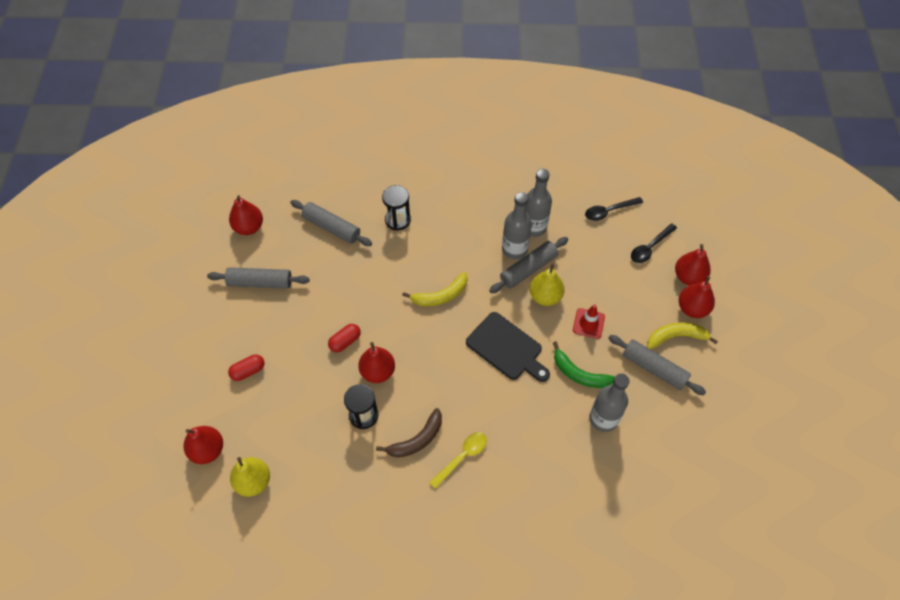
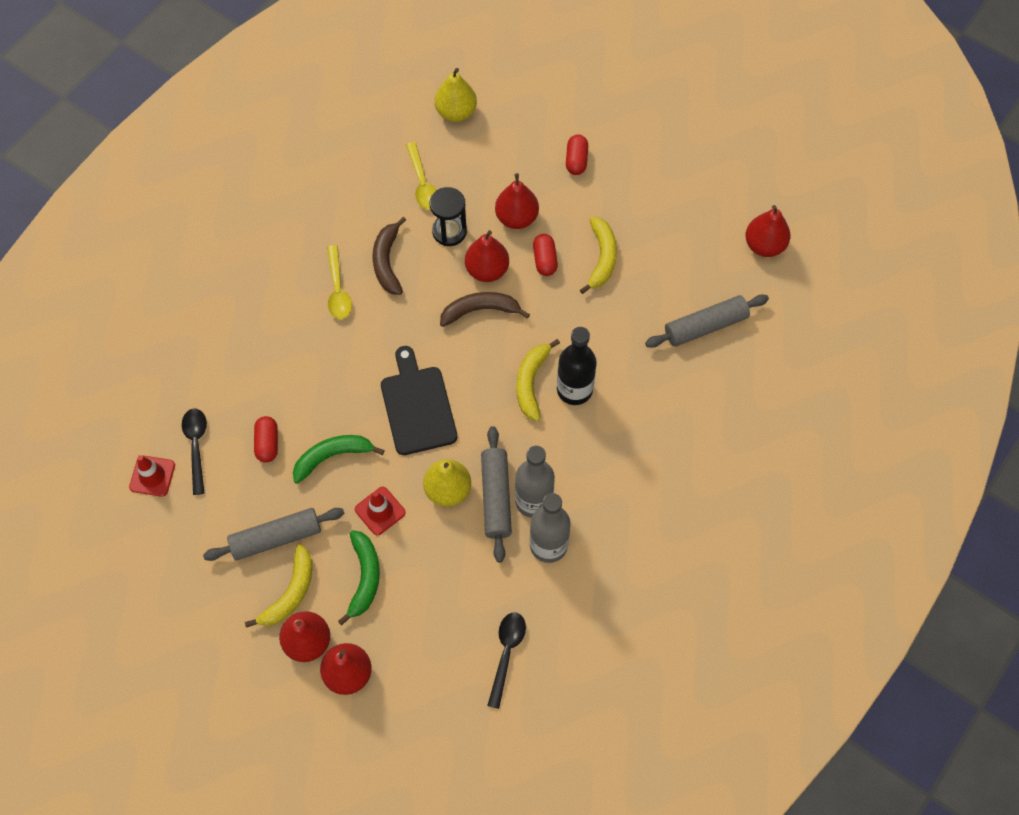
camera: 125 degrees right, 5 degrees up
red pear [184,426,223,464] -> red pear moved to [495,173,539,229]
grey rolling pin [207,267,310,289] -> none
black hourglass [382,185,411,231] -> none
black cutting board [466,312,550,382] -> black cutting board turned 90 degrees clockwise [381,346,457,455]
grey bottle [589,373,629,432] -> red capsule [254,416,278,463]
black spoon [631,223,677,263] -> black spoon moved to [182,408,207,495]
none -> red traffic cone [129,455,175,497]
none -> green banana [338,530,380,625]
none -> yellow spoon [406,142,437,209]
none -> brown banana [440,292,530,327]
none -> black bottle [557,327,597,405]
none -> yellow banana [580,217,617,294]

